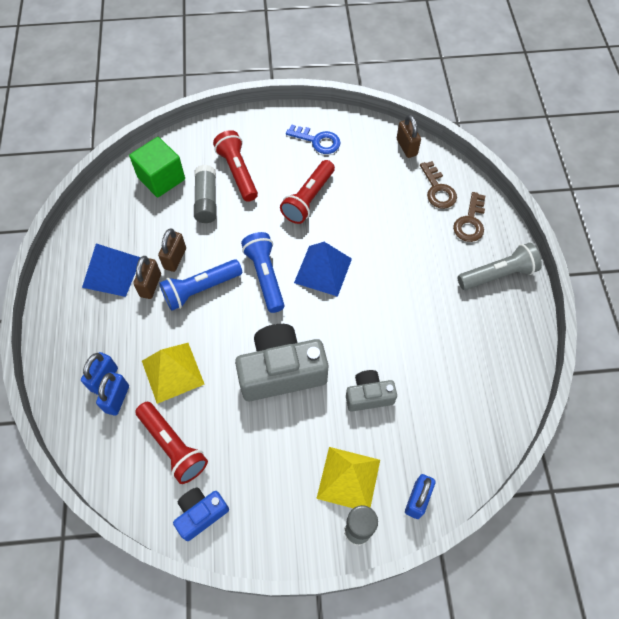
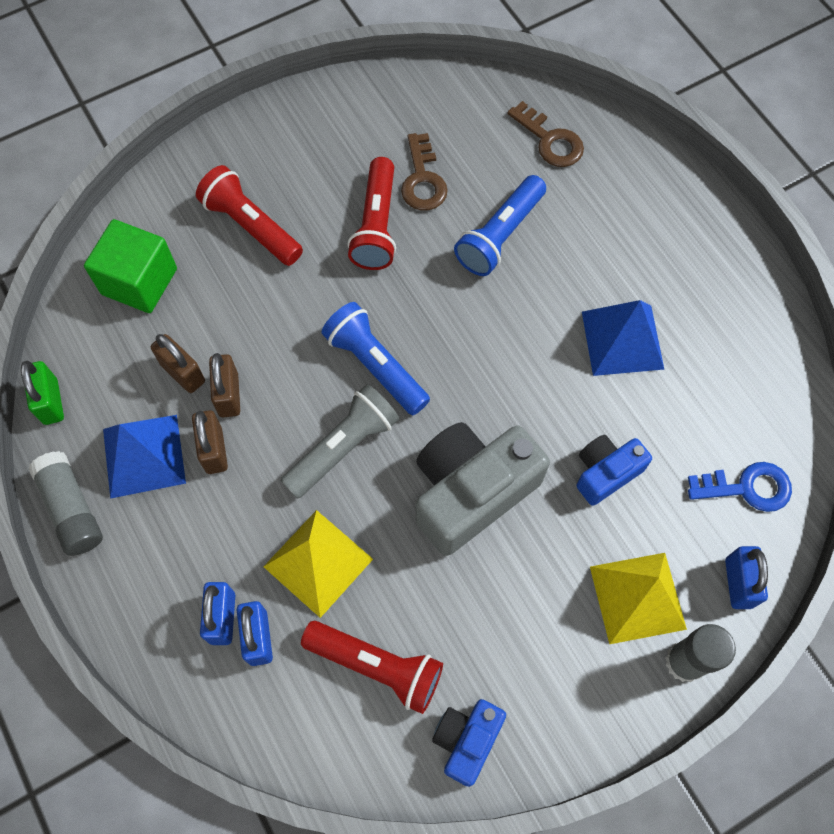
camera: 25 degrees left, 5 degrees up
blue flashlight [159,259,242,311] -> blue flashlight moved to [454,175,546,276]
grey glue stick [194,165,217,223] -> grey glue stick moved to [28,451,103,556]
blue key [286,124,341,154] -> blue key moved to [688,462,792,512]
blue pyramid [294,242,352,297] -> blue pyramid moved to [582,300,665,376]
grey camera [346,370,397,412] -> blue camera [576,435,652,506]
brown padlock [397,114,421,158] -> brown padlock moved to [151,334,205,393]
brown key [453,192,485,242] -> brown key moved to [401,133,448,211]
grey flashlight [458,243,542,290] -> grey flashlight moved to [281,384,399,499]
none -> green padlock [21,361,64,425]

